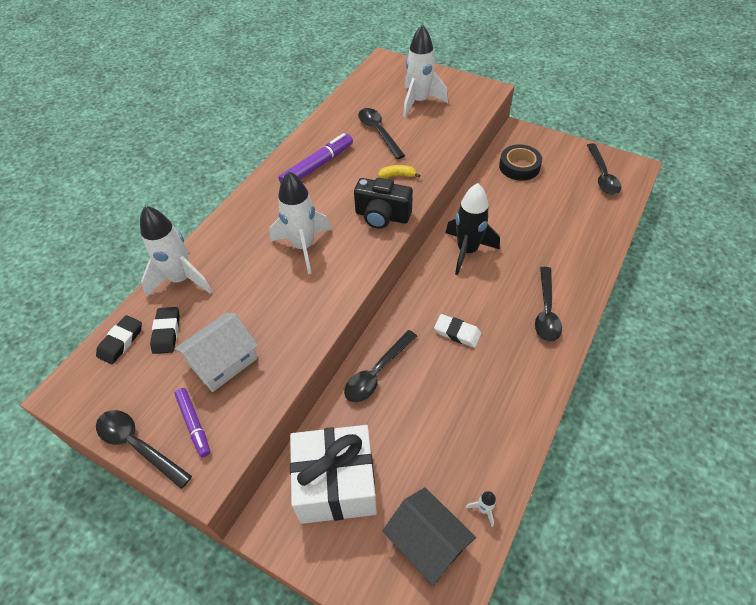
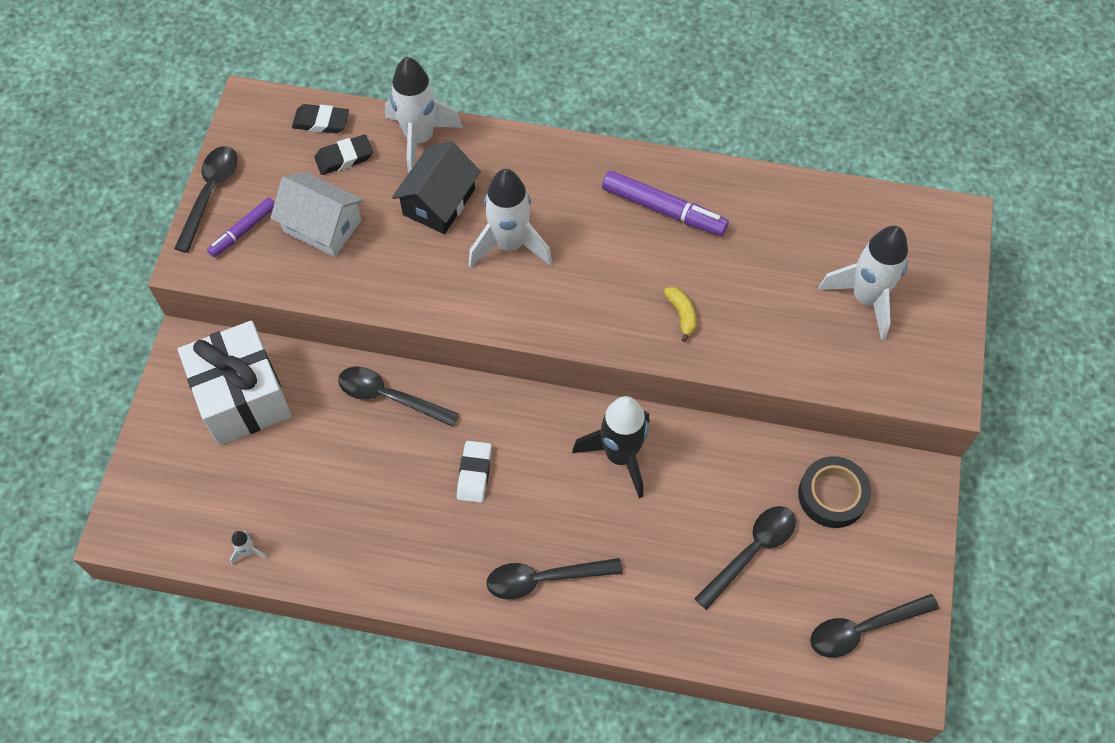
camera: 70 degrees right, 10 degrees up
black camera [354,178,413,229] -> none
black spoon [358,108,405,159] -> black spoon moved to [694,506,796,610]
black house [382,487,476,586] -> black house moved to [392,141,481,234]

